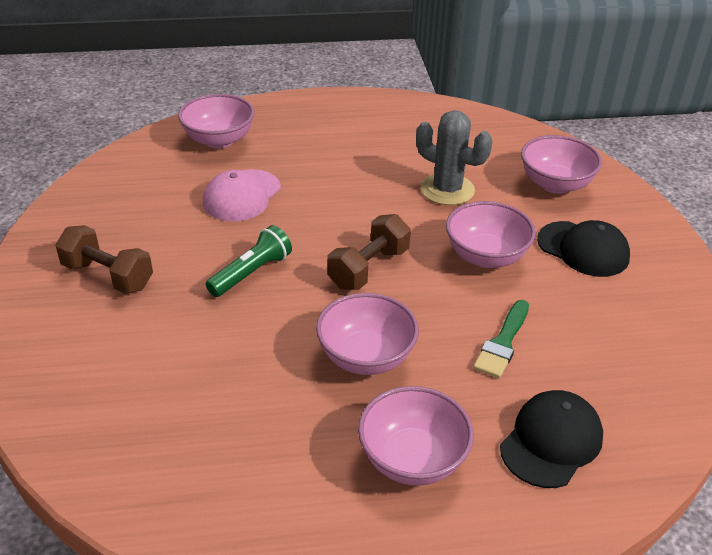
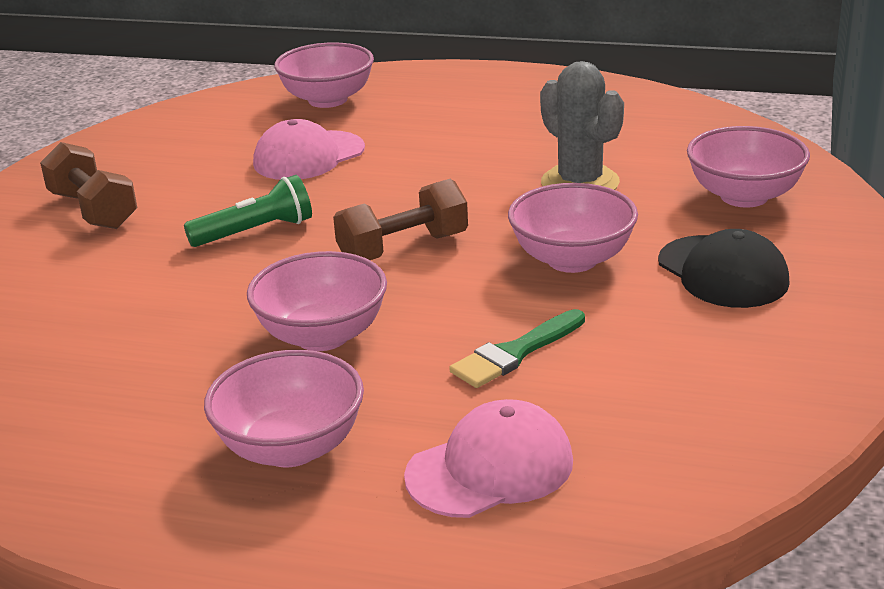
camera: 25 degrees right, 10 degrees down
black cap [500,390,603,488] -> pink cap [404,399,573,518]

